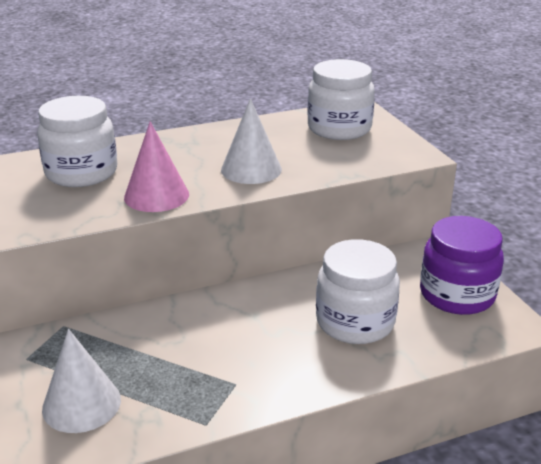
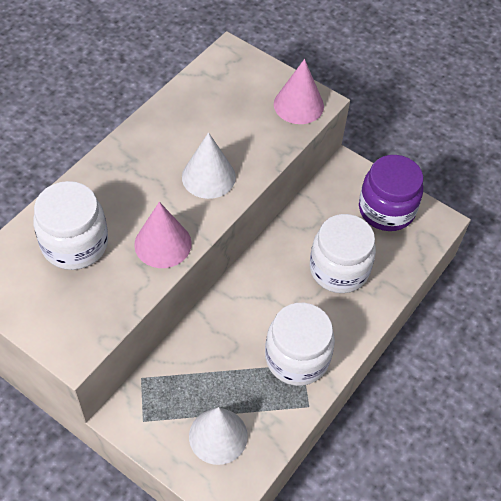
camera: 35 degrees left, 25 degrees up
white jar [307,59,375,140] -> white jar moved to [265,303,335,386]
none -> pink cone [274,59,324,124]

